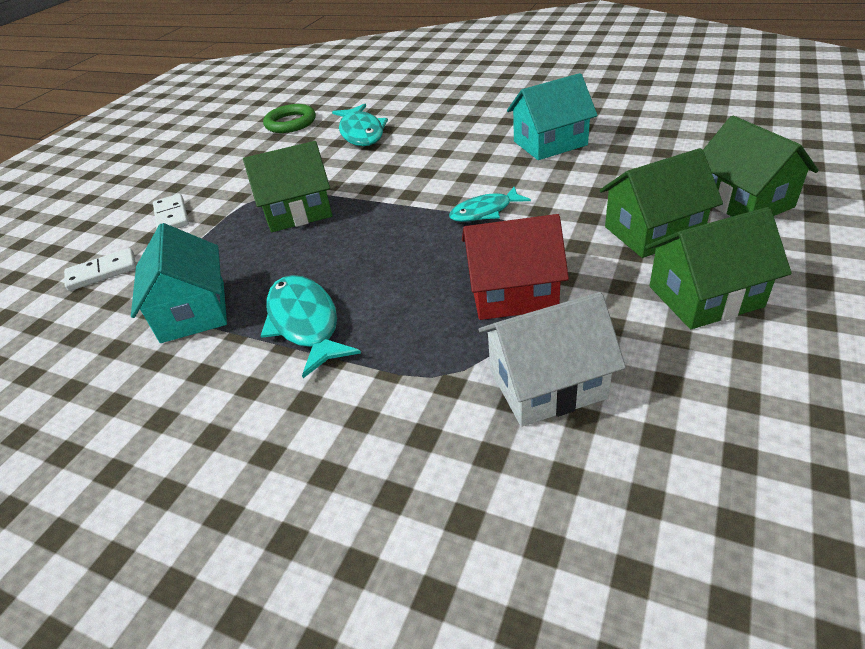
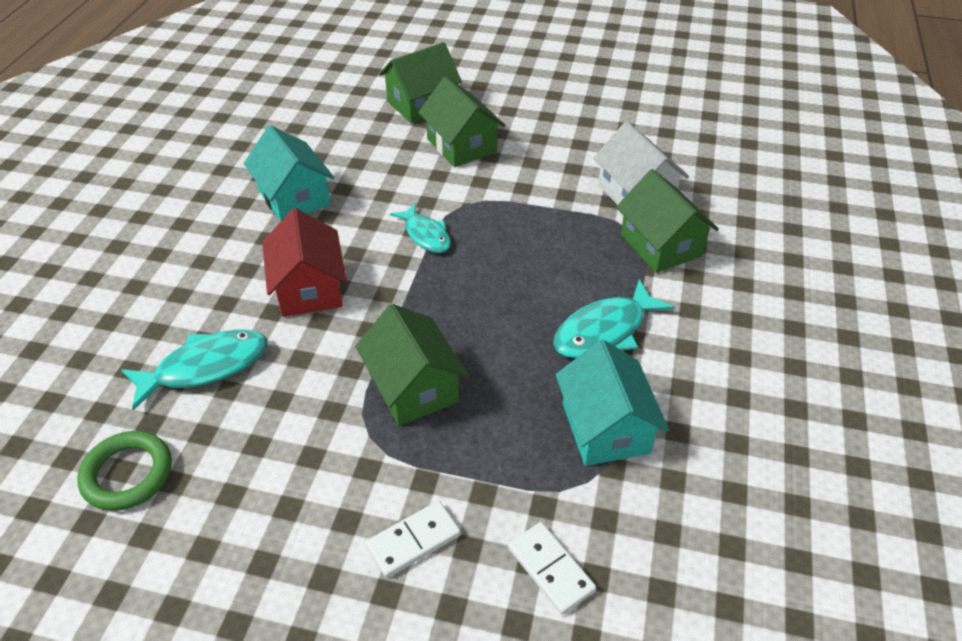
camera: 105 degrees left, 5 degrees up
turquoise house [131,223,227,343] -> turquoise house turned 75 degrees counterclockwise [555,340,669,466]
red house [462,214,569,320] -> red house moved to [262,208,347,317]
green house [645,207,792,329] -> green house moved to [616,169,719,273]

